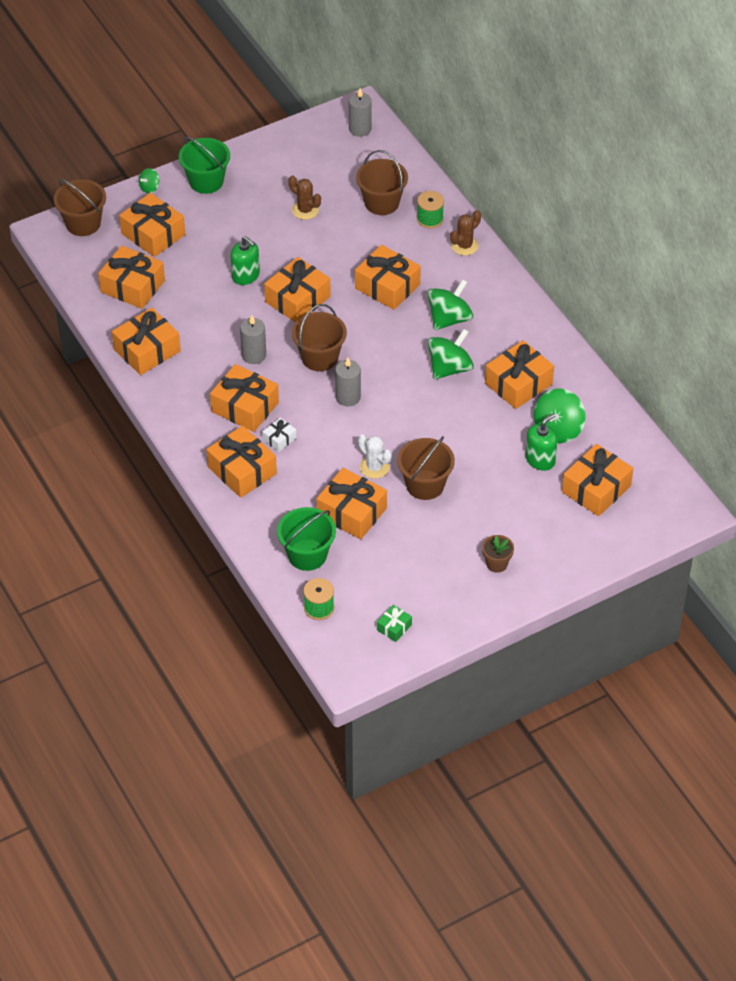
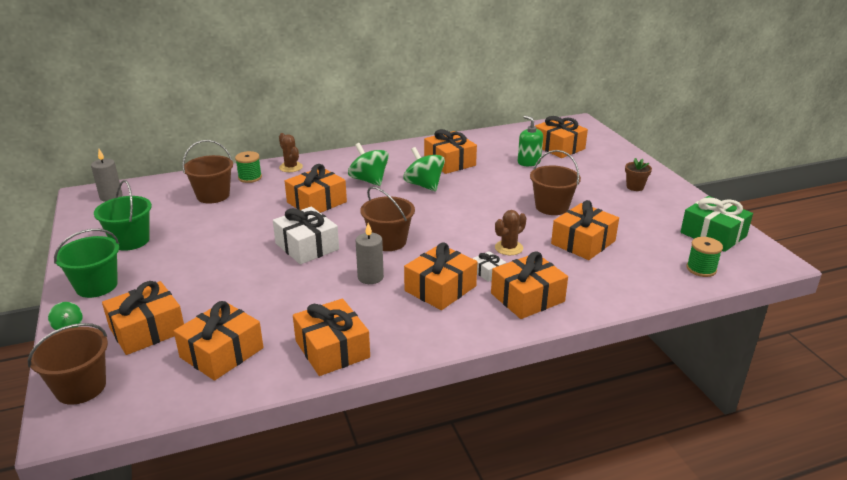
camera: 80 degrees left, 20 degrees down
green soap dispenser [230,236,260,285] -> none
orange gift [264,257,331,322] -> white gift [273,207,339,265]
green bucket [277,507,336,571] -> green bucket moved to [94,180,152,251]
brown cactus [288,175,321,220] -> brown cactus moved to [495,210,527,255]
grey candle [335,357,361,406] -> none
white cactus [358,435,392,479] -> none
green gift [377,605,412,642] -> green gift [680,196,753,252], size x2.05
green spinning top [534,388,586,443] -> none

